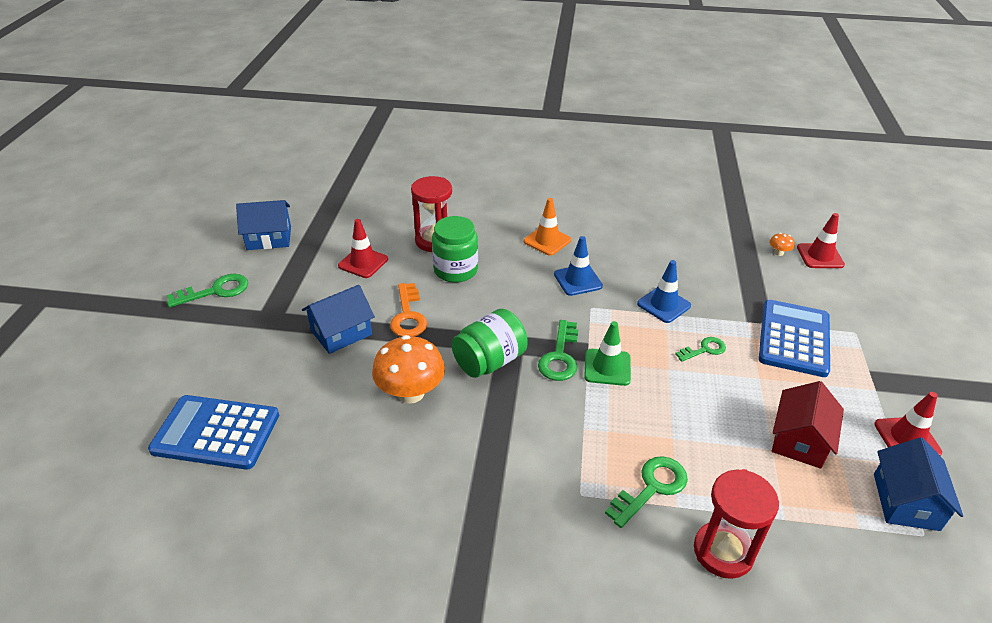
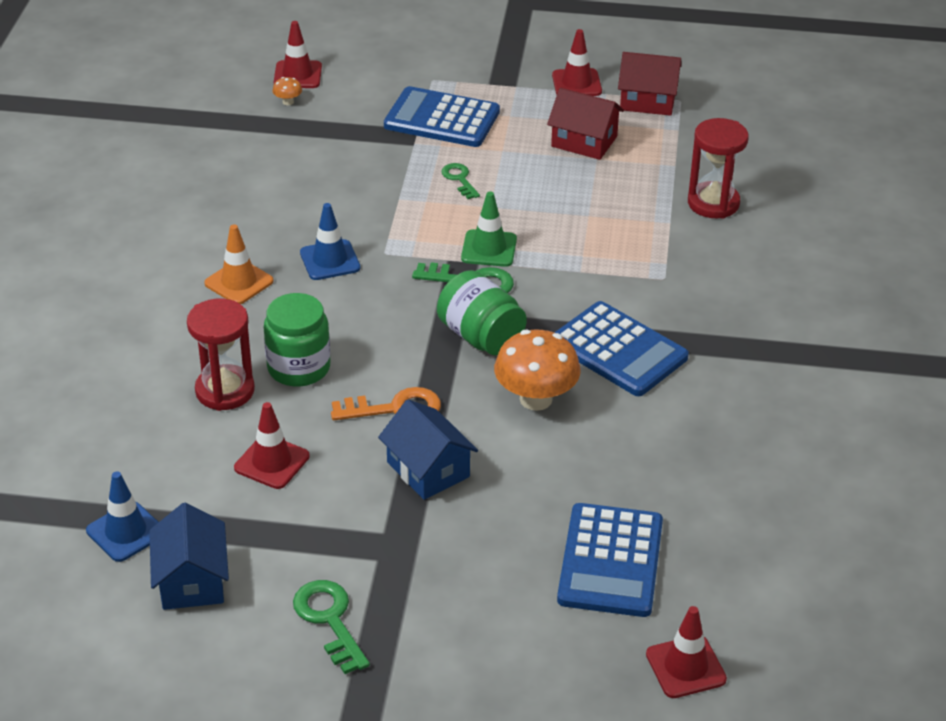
camera: 90 degrees left, 0 degrees up
green key [605,456,688,528] -> none
blue traffic cone [637,260,691,323] -> blue traffic cone moved to [86,471,159,562]
blue house [874,437,963,531] -> red house [618,52,682,116]
none -> blue calculator [554,301,689,396]
none -> red traffic cone [646,606,727,698]

